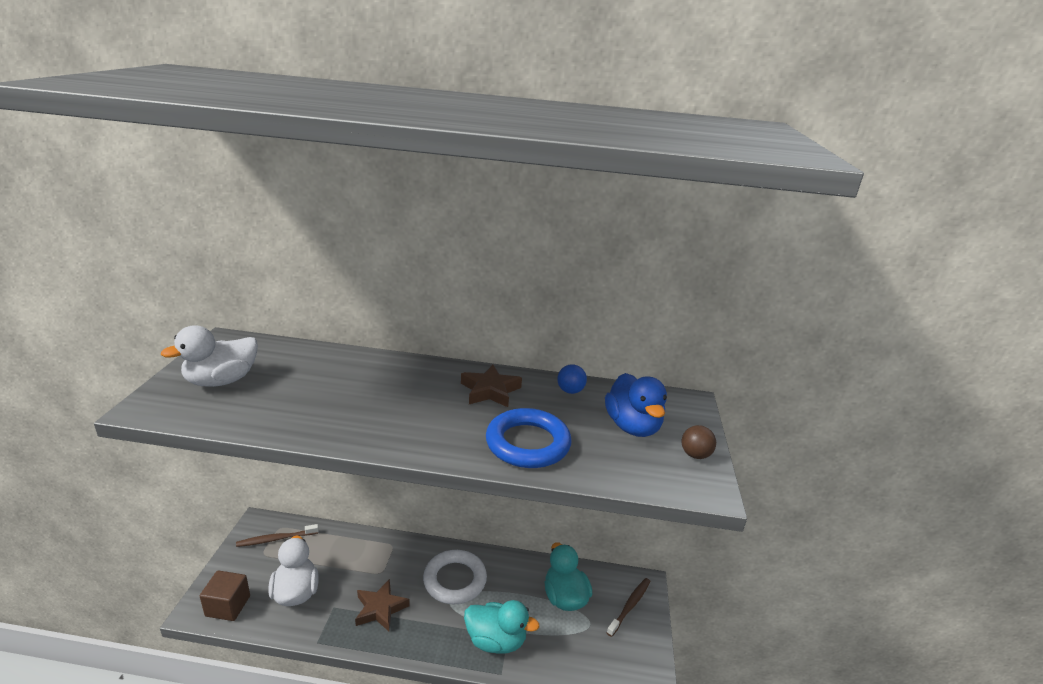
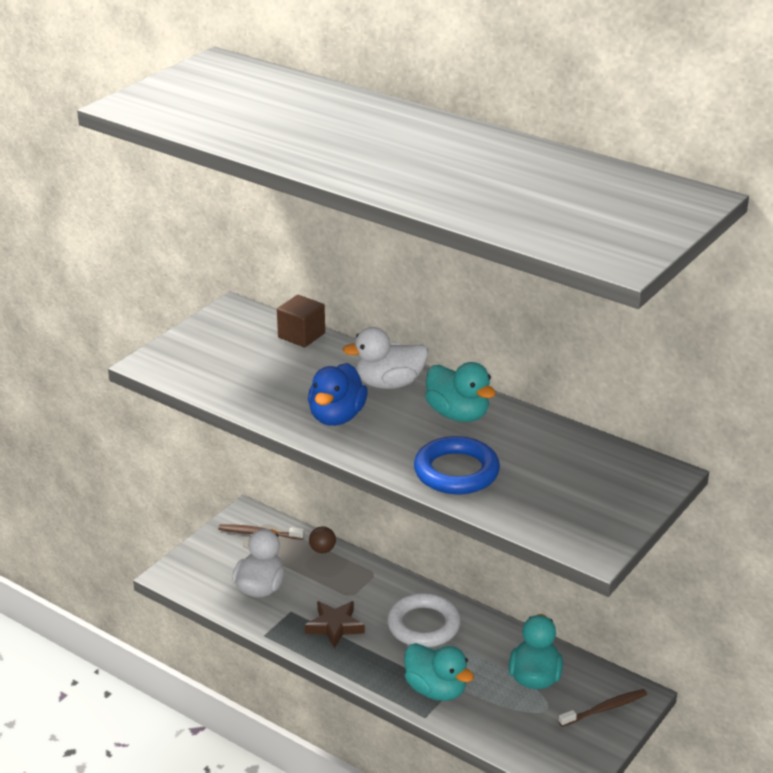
camera: 30 degrees right, 5 degrees up
white duck [161,325,258,387] -> white duck moved to [343,327,428,389]
brown cube [200,570,250,621] -> brown cube moved to [277,295,325,347]
brown star [461,365,522,407] -> turquoise duck [425,362,496,422]
blue ball [557,364,587,394] -> none
blue duck [605,373,667,437] -> blue duck moved to [308,363,368,426]
brown ball [681,425,716,459] -> brown ball moved to [309,526,336,553]

